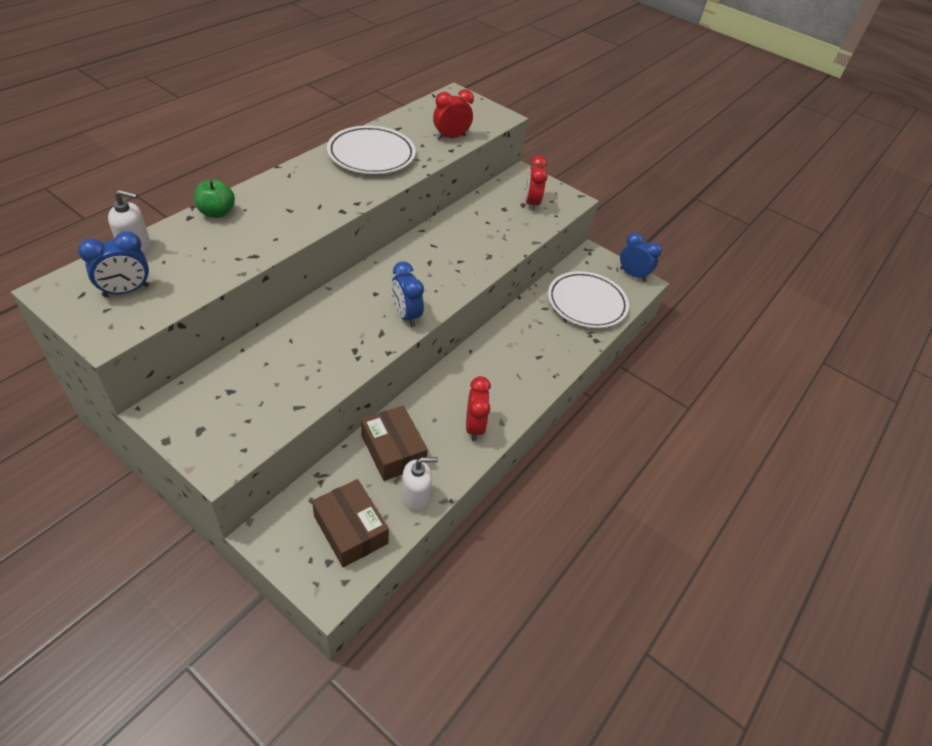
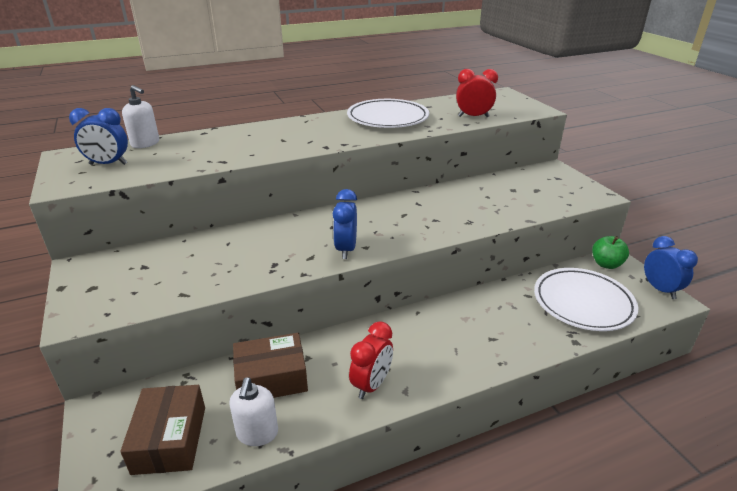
camera: 35 degrees right, 15 degrees down
green apple [194,179,235,218] -> green apple moved to [592,236,629,269]
brown box [361,406,428,481] -> brown box turned 75 degrees clockwise [233,333,308,398]
white soap dispenser [401,457,438,512] -> white soap dispenser turned 75 degrees clockwise [229,377,278,446]
red clock [525,155,547,211] -> none

